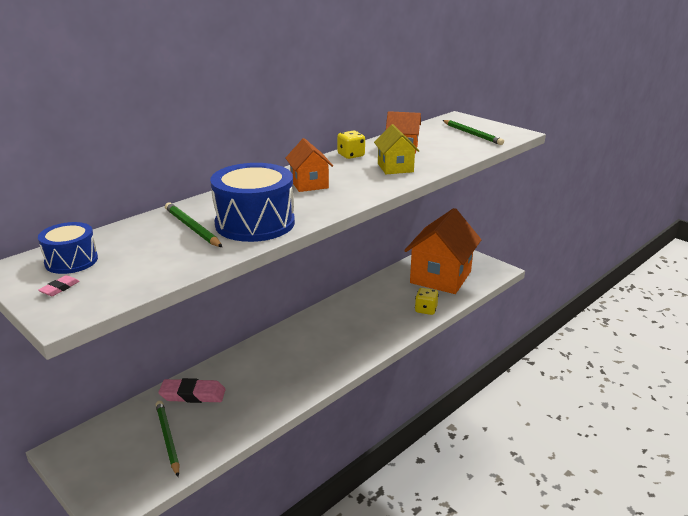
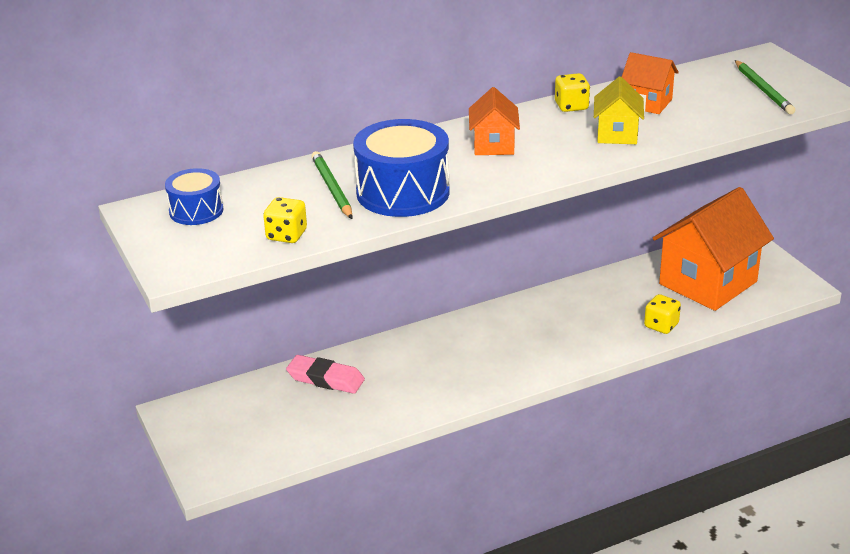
camera: 20 degrees right, 5 degrees up
pink eraser [38,275,80,296] -> none
green pencil [156,401,179,477] -> none
none -> yellow dice [263,197,307,243]

